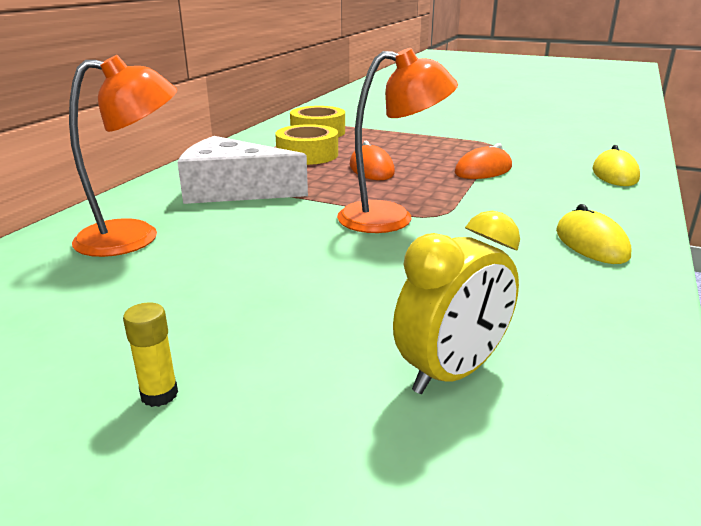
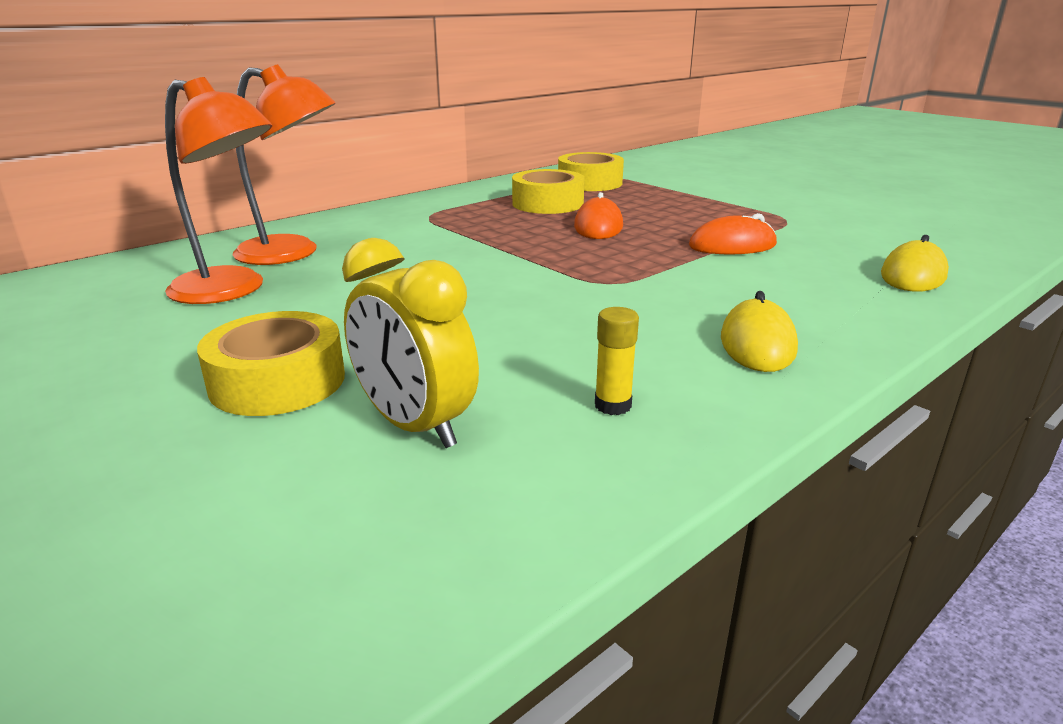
camera: 25 degrees right, 0 degrees up
yellow glue stick [123,302,178,407] -> yellow glue stick moved to [595,307,639,415]
white cheese [177,136,308,204] -> none
orange lamp [337,48,458,233] -> orange lamp moved to [165,77,272,304]
yellow clock [393,211,520,394] -> yellow clock turned 60 degrees clockwise [342,238,479,448]
none -> yellow tape [197,311,345,416]

